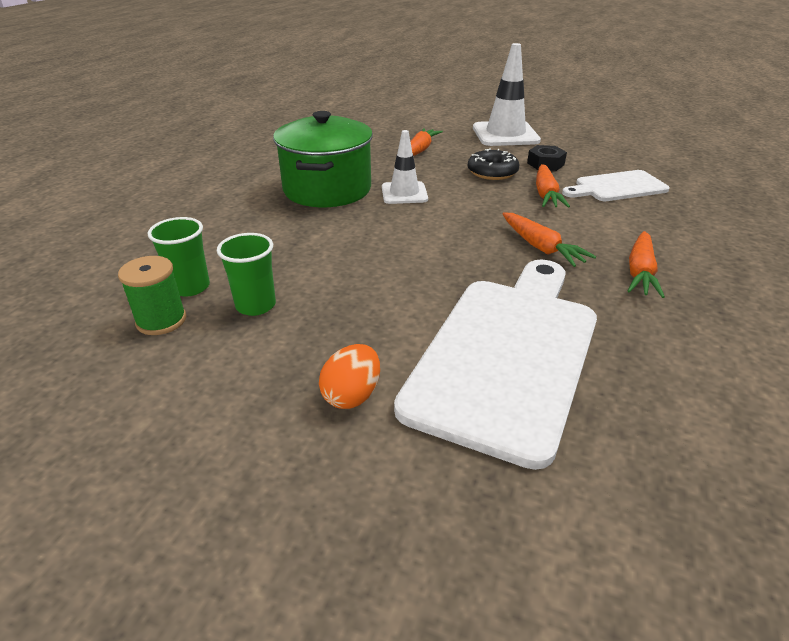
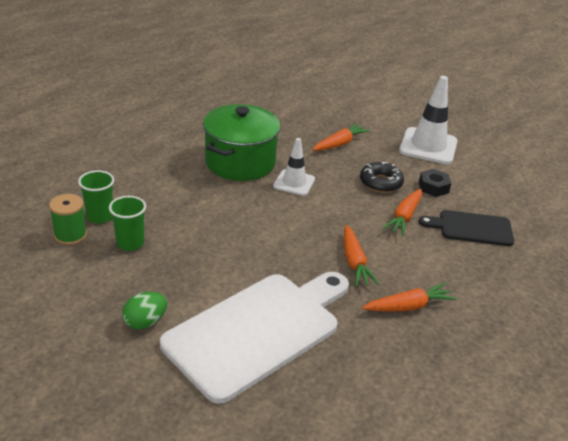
camera: 20 degrees right, 0 degrees up
orange egg [319,344,380,409] -> green egg [122,292,167,330]
white cutting board [562,170,669,201] -> black cutting board [418,210,514,246]
orange carrot [628,231,665,298] -> orange carrot turned 150 degrees counterclockwise [362,283,457,312]

